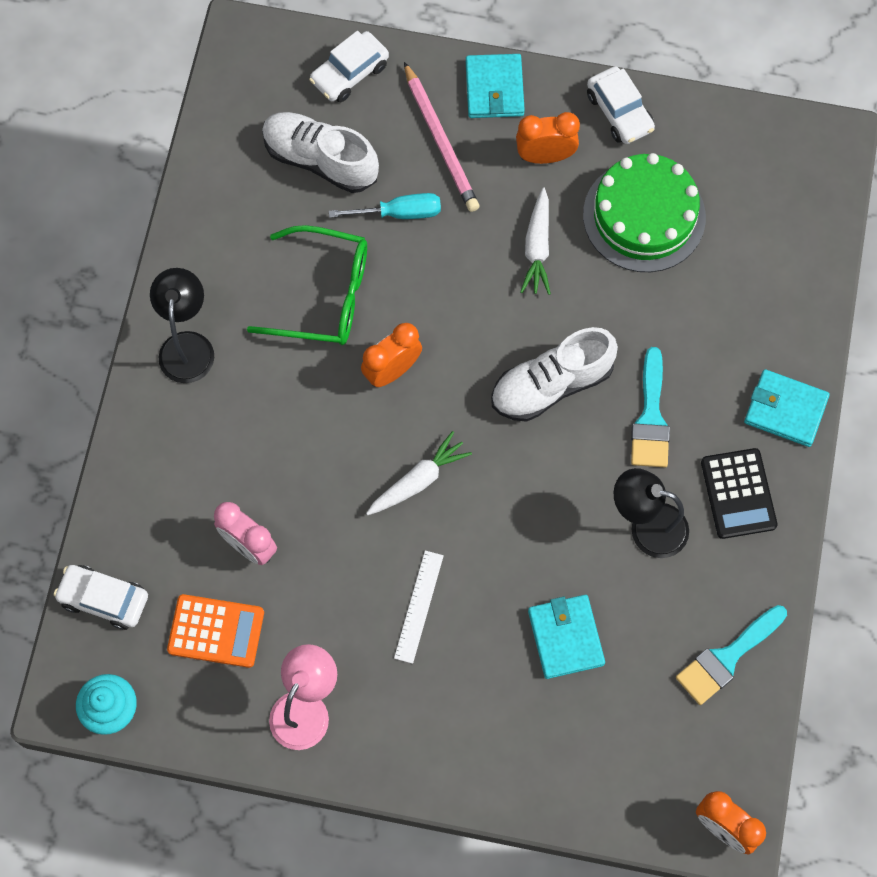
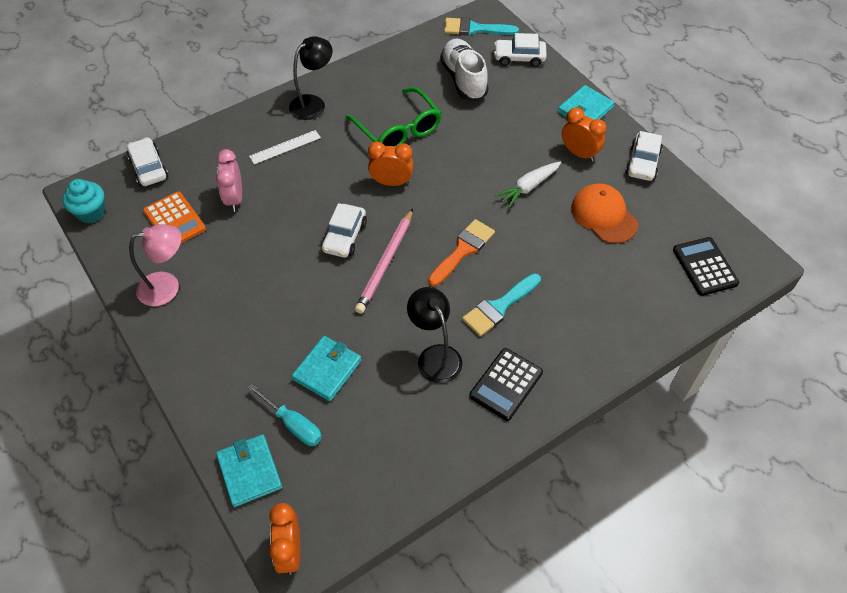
camera: 45 degrees right, 15 degrees down
turquoise screwdriver [329,193,441,219] -> turquoise screwdriver moved to [247,384,322,446]
white carrot [366,431,472,515] -> white car [322,203,367,258]
white ruler [394,551,444,664] -> white ruler moved to [249,130,321,164]
pink pencil [404,62,480,212] -> pink pencil moved to [355,208,413,314]
white shoe [491,327,618,422] -> orange brush [428,219,495,286]
green cake [583,153,706,272] -> orange cap [571,183,638,244]
turquoise brush [676,605,787,705] -> turquoise brush moved to [444,17,519,36]
turquoise wallet [744,369,830,447] -> turquoise wallet moved to [216,434,282,507]
none -> black calculator [673,237,739,296]

